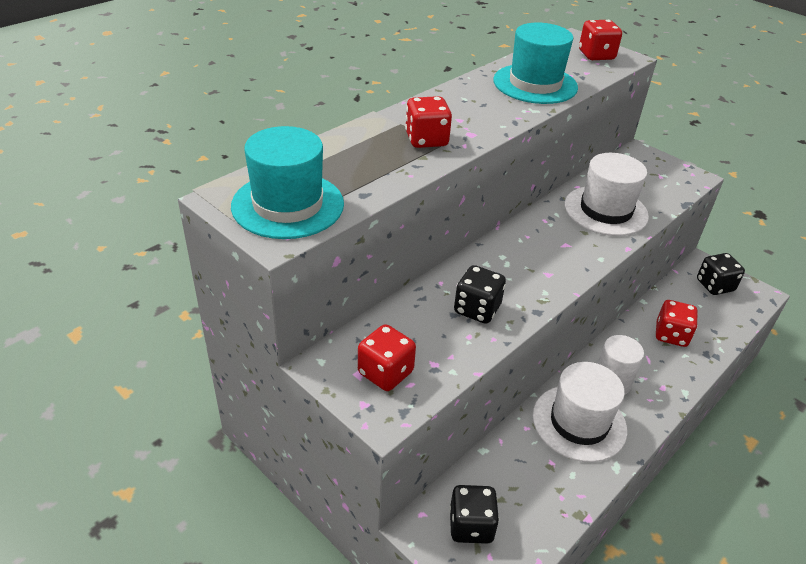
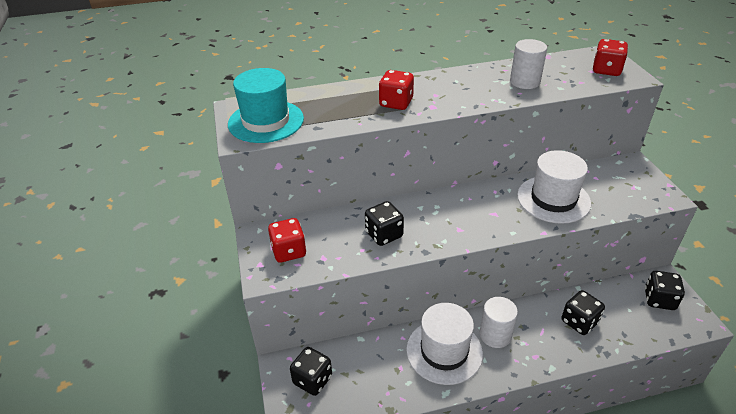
camera: 35 degrees right, 0 degrees up
turquoise hat [493,23,578,104] -> white cylinder [510,39,547,89]
red dice [656,300,698,347] -> black dice [562,290,605,335]

